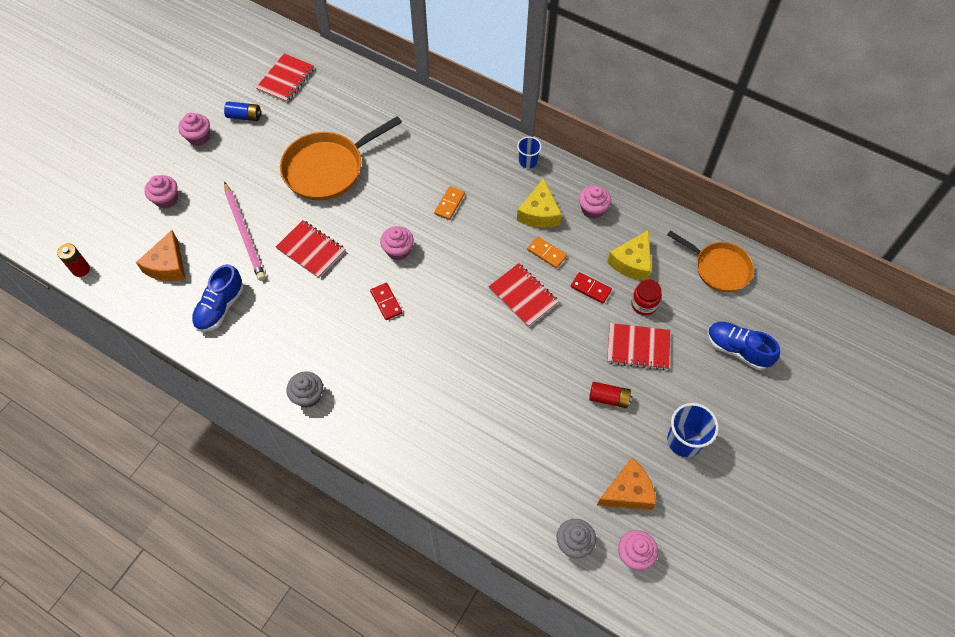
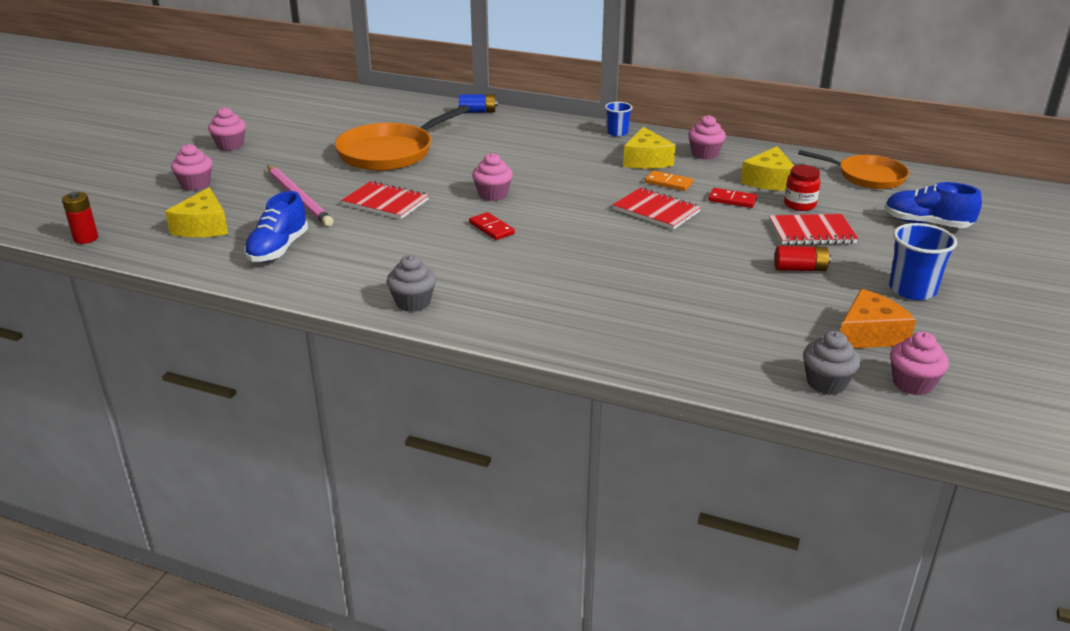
camera: 10 degrees left, 30 degrees down
orange cheese [136,230,186,281] -> yellow cheese [165,187,228,237]
blue battery [224,101,262,121] -> blue battery moved to [459,94,498,113]
red notebook [256,53,314,103] -> none
orange domino [434,186,465,220] -> none

